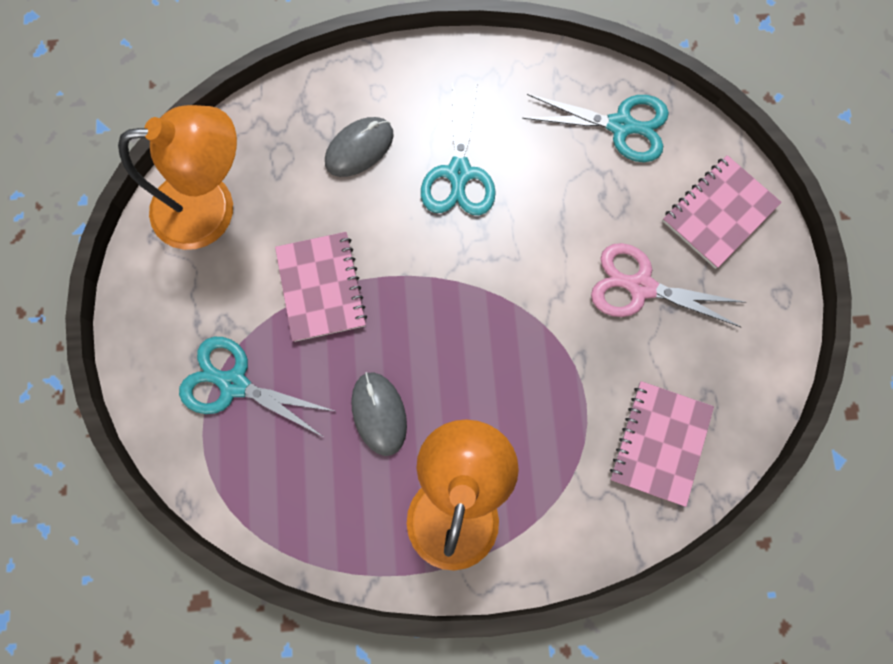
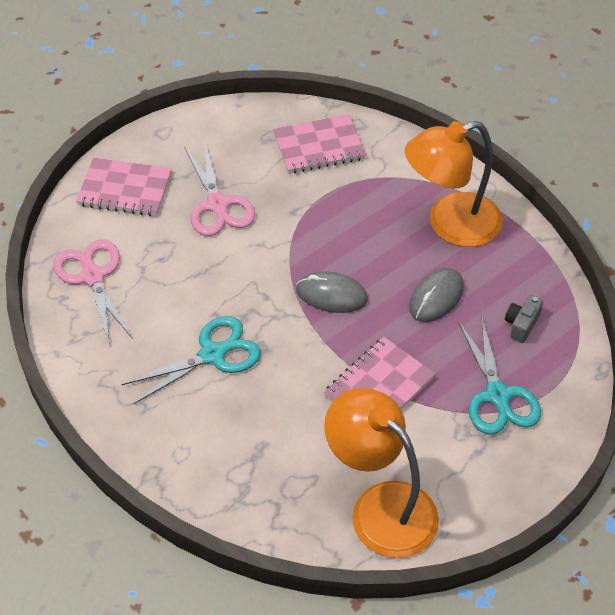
camera: 125 degrees left, 25 degrees down
grey mouse [325,117,394,177] -> grey mouse moved to [296,271,368,313]
turquoise scissors [522,94,669,162] -> pink scissors [53,239,133,343]
none -> grey camera [505,295,543,343]

